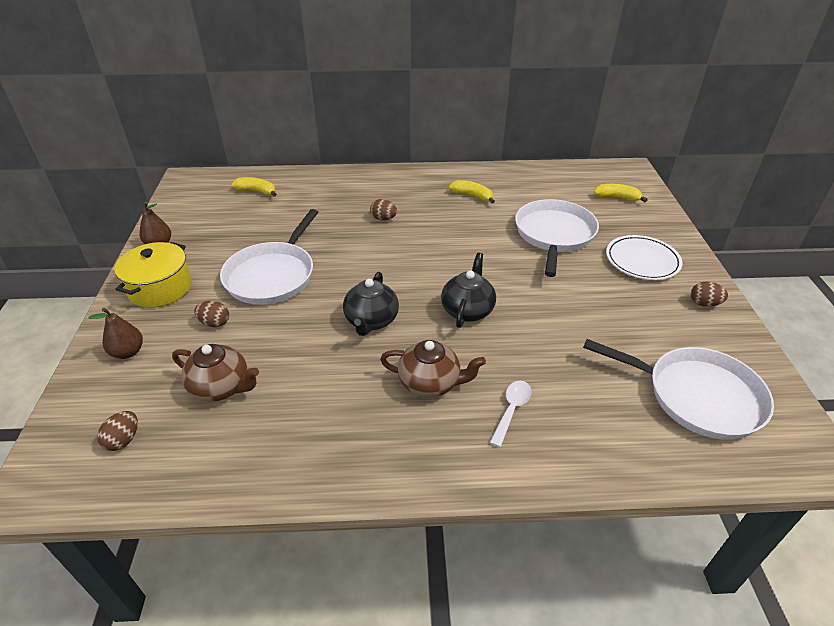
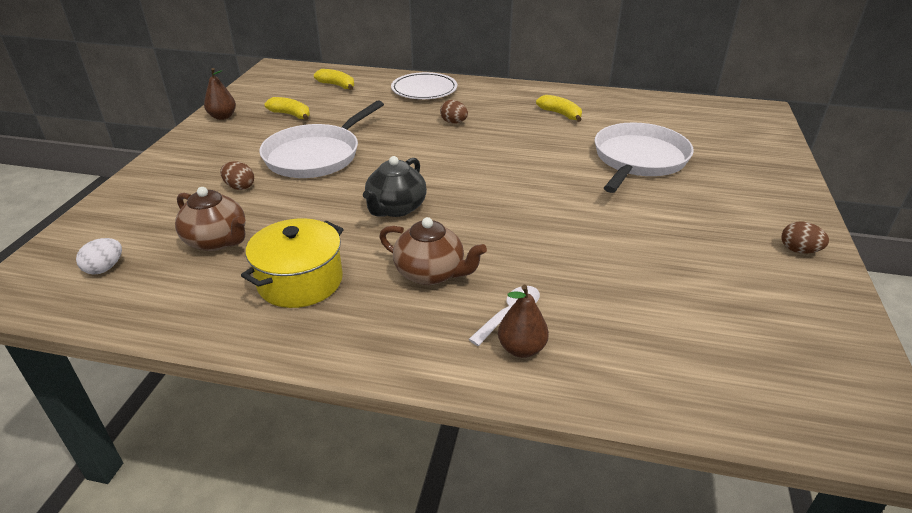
camera: 15 degrees right, 5 degrees down
brown pear [88,308,143,359] -> brown pear moved to [498,285,549,358]
brown egg [97,411,138,451] -> white egg [76,238,122,275]
yellow pot [114,242,192,308] -> yellow pot moved to [241,218,344,308]
black teapot [441,253,496,328] -> none
white pan [583,339,774,440] -> none
yellow banana [593,184,648,202] -> yellow banana moved to [264,97,310,120]
white plate [606,235,683,280] -> white plate moved to [391,72,457,99]

